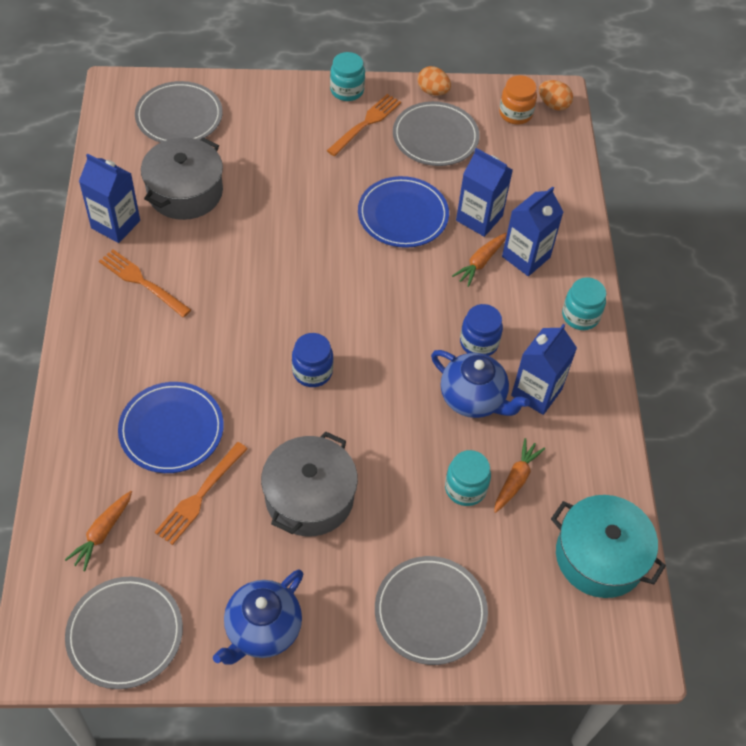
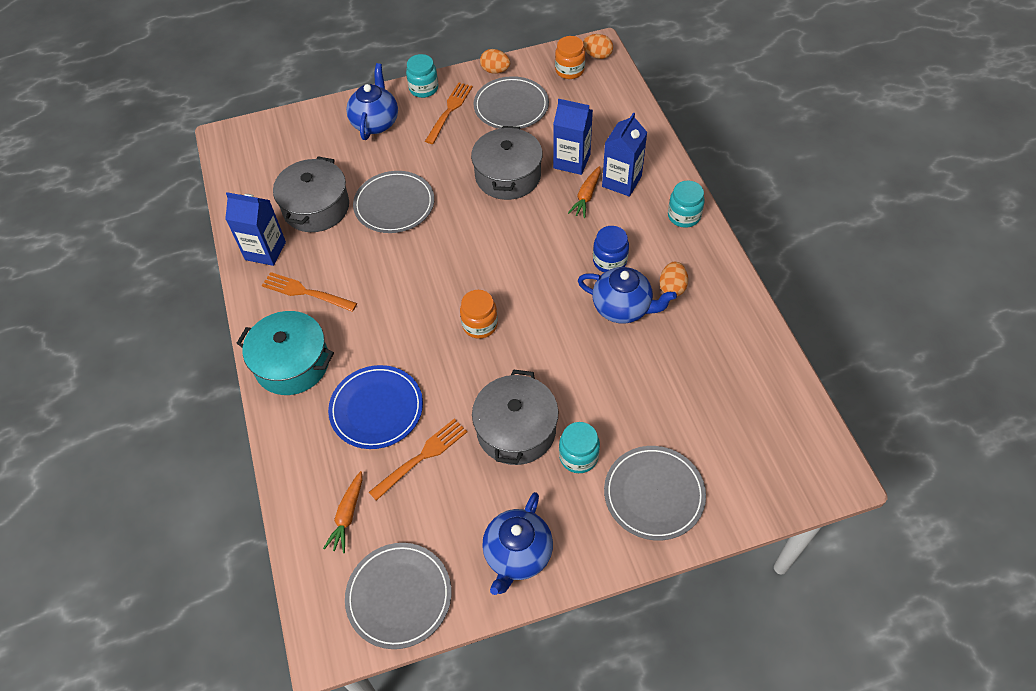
camera: 10 degrees left, 0 degrees up
grey plate [135,81,223,143] -> grey plate moved to [353,171,434,233]
orange fork [155,442,248,545] -> orange fork turned 150 degrees counterclockwise [369,418,467,501]
blue jar [292,333,333,387] -> orange jar [460,290,498,339]
blue plate [358,176,449,248] -> grey pot [471,126,543,200]
turquoise jar [445,450,491,506] -> turquoise jar moved to [559,422,600,473]
orange carrot [494,438,545,513] -> none
blue carton [511,324,577,415] -> orange egg [659,262,688,296]
turquoise pot [551,495,666,598] -> turquoise pot moved to [236,311,334,395]
none -> blue teapot [346,63,398,140]

